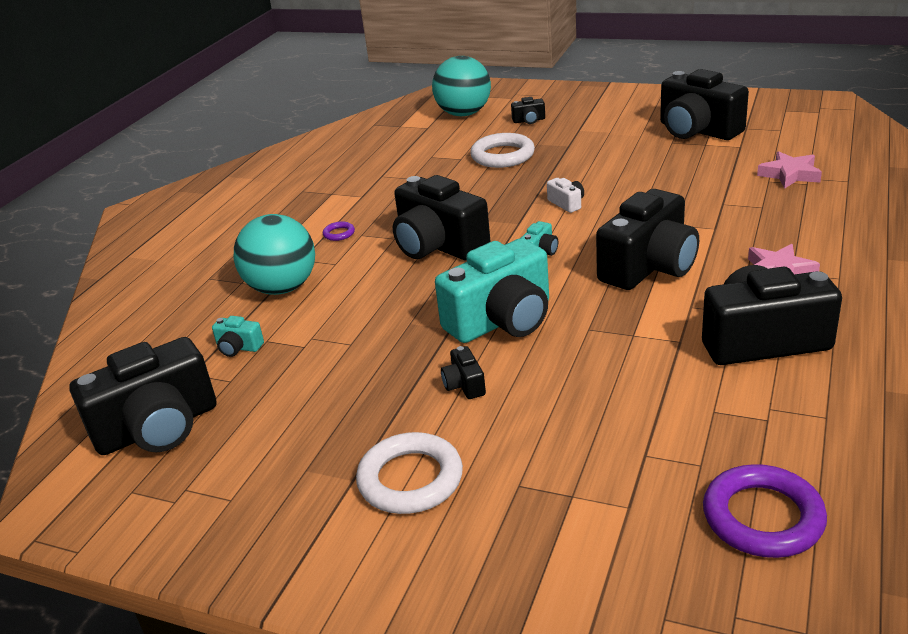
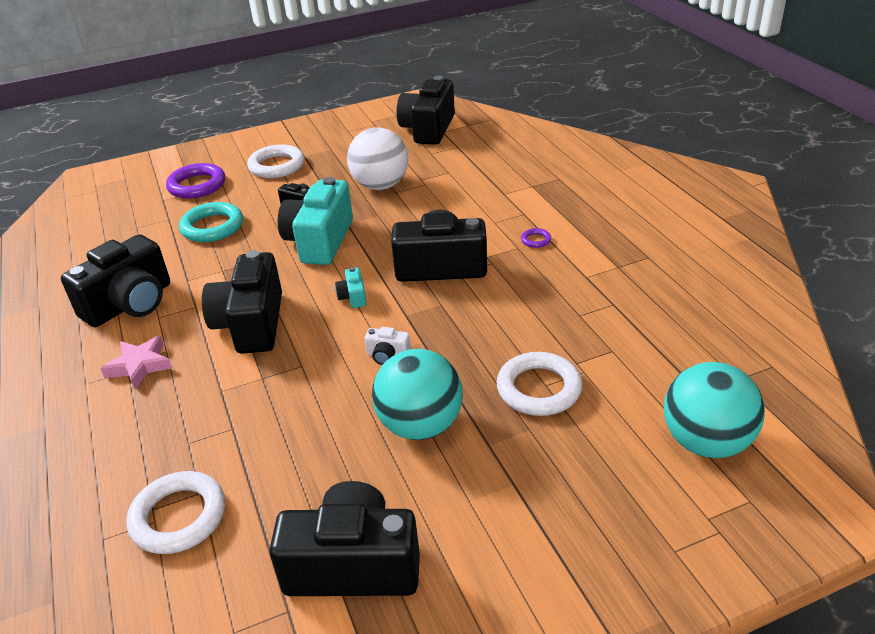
camera: 135 degrees right, 5 degrees up
turquoise camera [212,316,264,357] -> none
turquoise ball [234,214,315,295] -> turquoise ball moved to [372,349,463,440]
black camera [511,97,545,124] -> none
purple ring [703,464,827,558] -> purple ring moved to [166,163,225,199]
pink star [757,151,822,189] -> white ring [126,471,225,554]
none -> turquoise ring [179,202,243,242]
none -> white ball [347,127,408,190]

